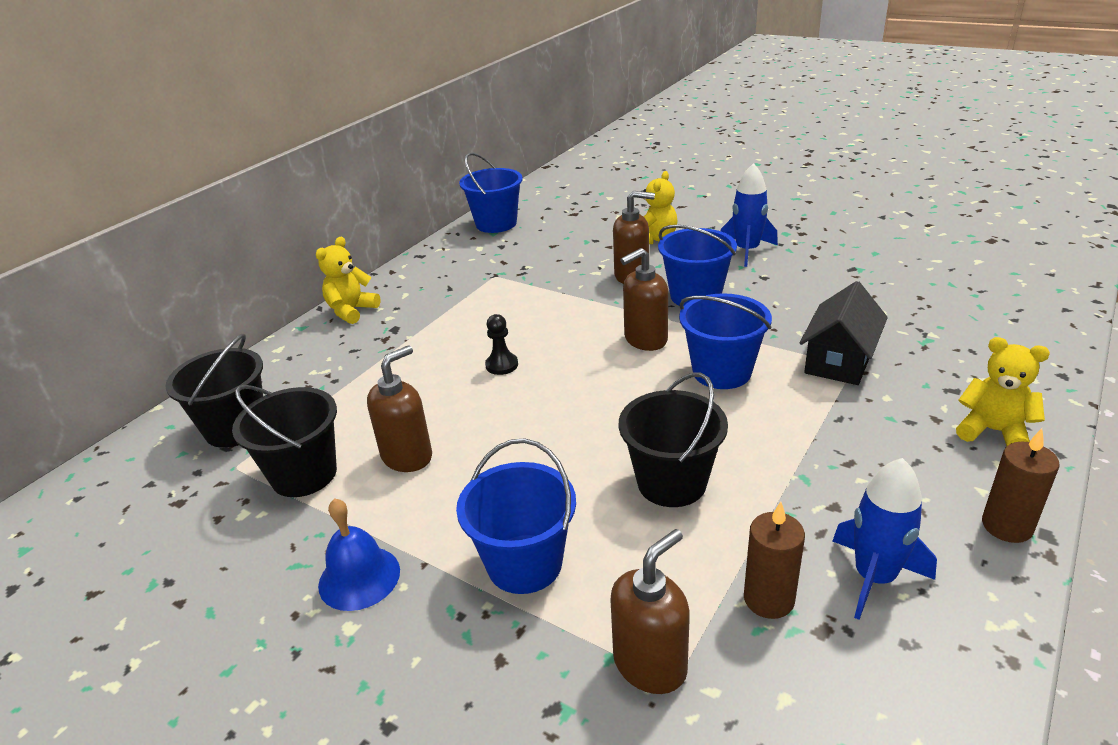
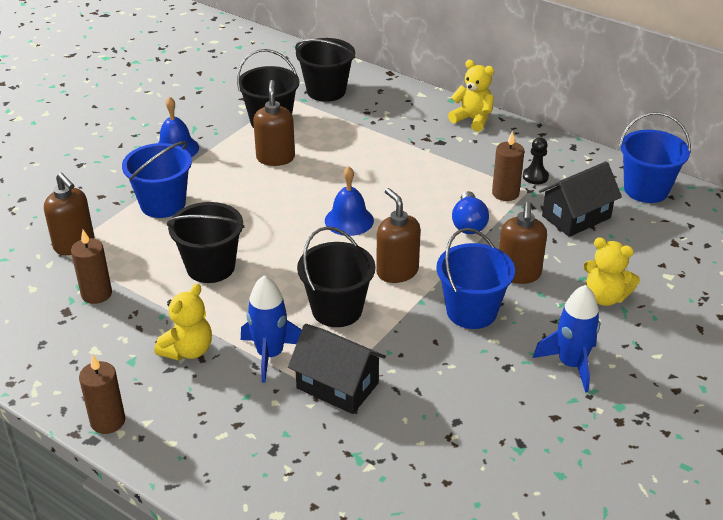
camera: 90 degrees right, 5 degrees up
brown soap dispenser [367,345,432,472] -> brown soap dispenser turned 135 degrees counterclockwise [253,80,295,166]
black pawn [485,314,518,375] -> black pawn moved to [523,137,549,184]
blue bucket [679,293,772,389] -> black bucket [297,226,375,327]
blue rocket [832,458,937,620] -> blue rocket moved to [241,275,302,383]
yellow teddy bear [956,337,1050,446] -> yellow teddy bear moved to [154,284,212,360]
none -> blue bell [325,166,374,236]
none -> blue light bulb [452,191,489,234]
none -> brown candle [492,131,524,201]
none -> black house [539,161,622,237]

